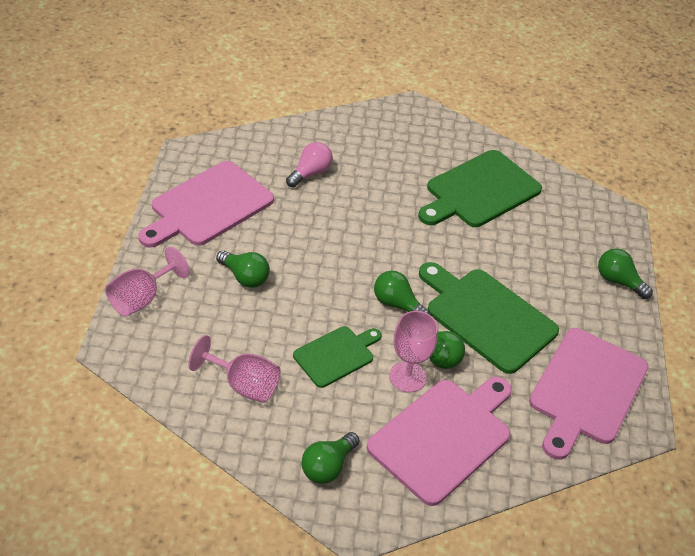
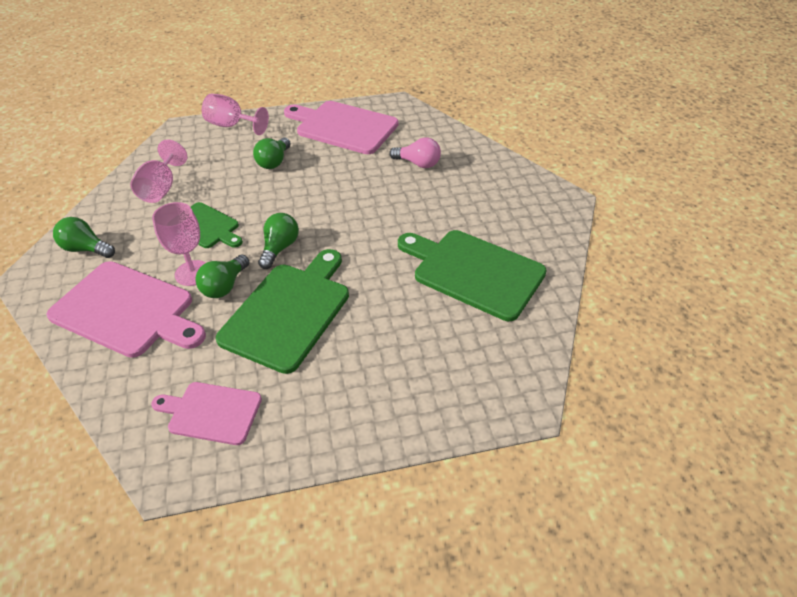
camera: 75 degrees right, 0 degrees up
pink cutting board [529,328,649,460] -> pink cutting board [151,382,262,445], size x0.58
green light bulb [598,248,653,299] -> none

